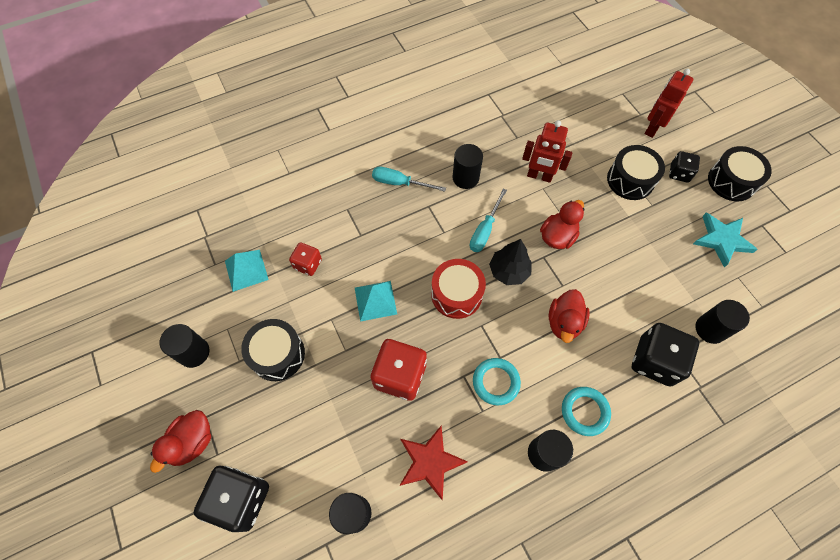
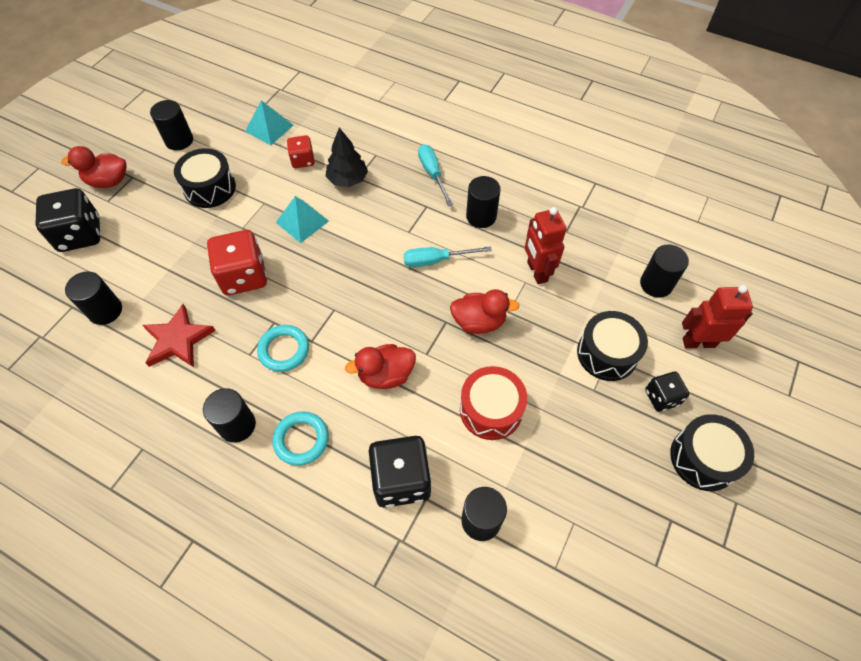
camera: 55 degrees right, 5 degrees down
red drum [431,259,486,319] -> red drum moved to [460,366,527,440]
black tree [489,239,532,285] -> black tree moved to [325,128,368,187]
turquoise star [693,213,758,267] -> none
none -> black cylinder [640,244,689,298]

